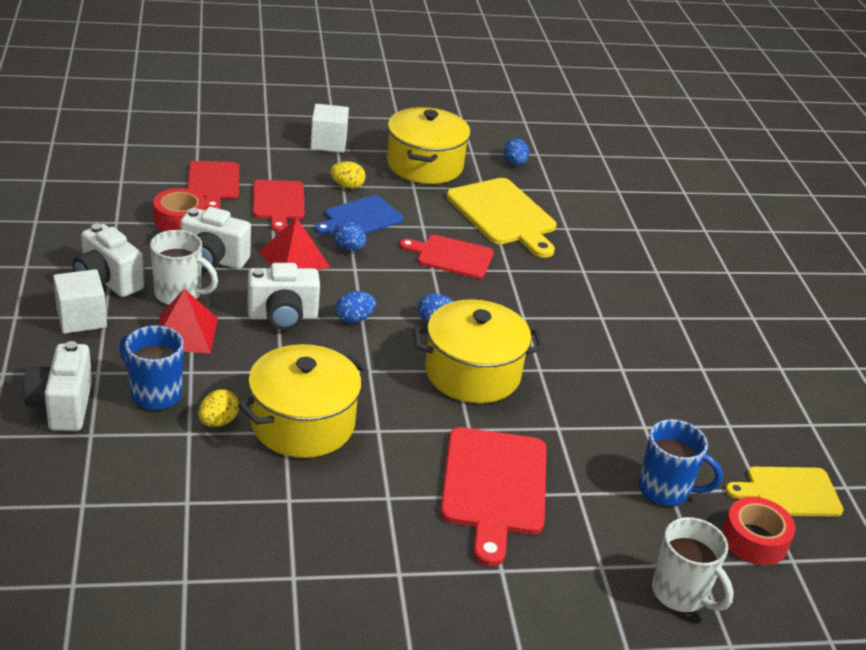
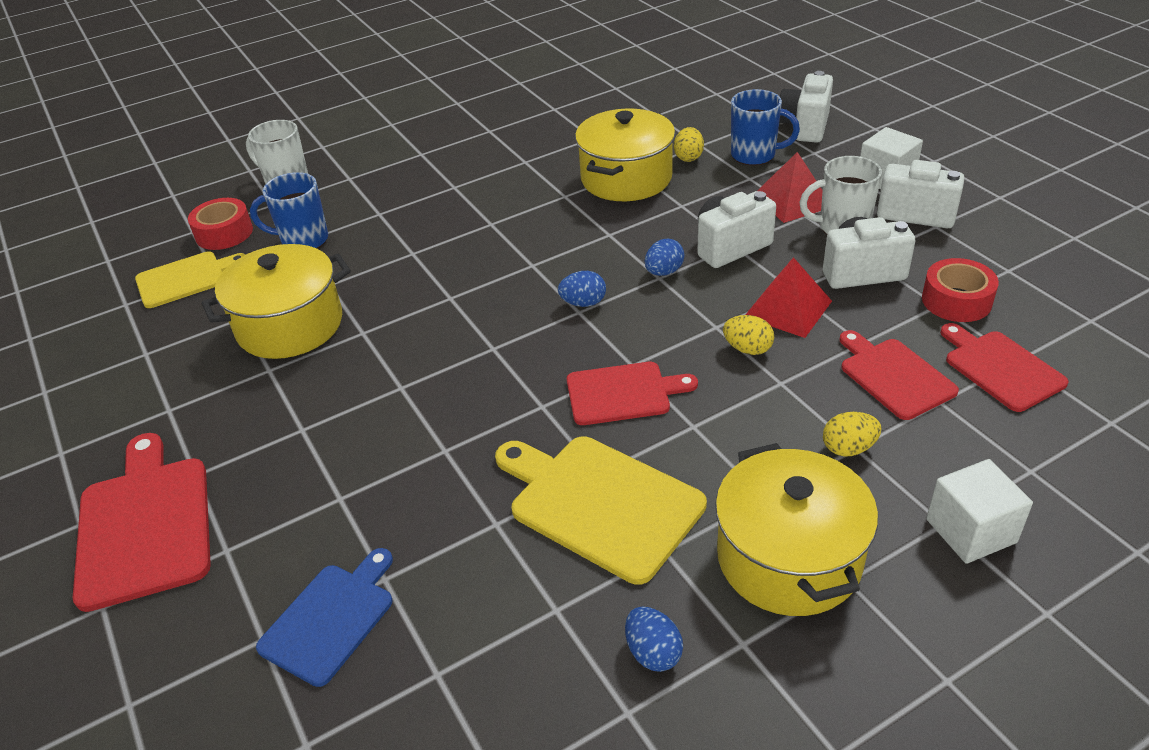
camera: 165 degrees right, 5 degrees up
white camera [23,341,92,431] -> white camera turned 135 degrees counterclockwise [779,71,833,143]
blue cutting board [315,195,403,234] -> blue cutting board moved to [256,548,393,687]
blue egg [333,221,366,251] -> yellow egg [723,315,774,355]
yellow pot [413,299,544,403] -> yellow pot moved to [202,244,351,359]
red cutting board [440,427,547,566] -> red cutting board moved to [73,433,211,612]

